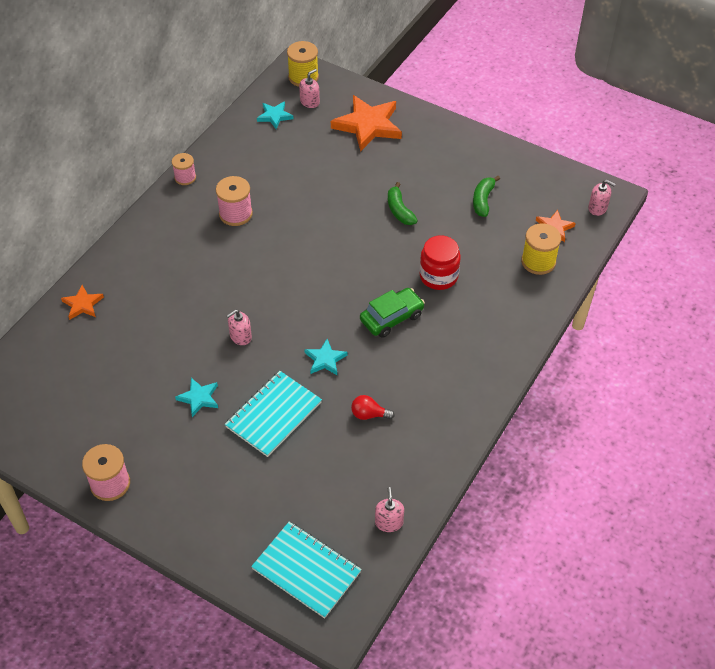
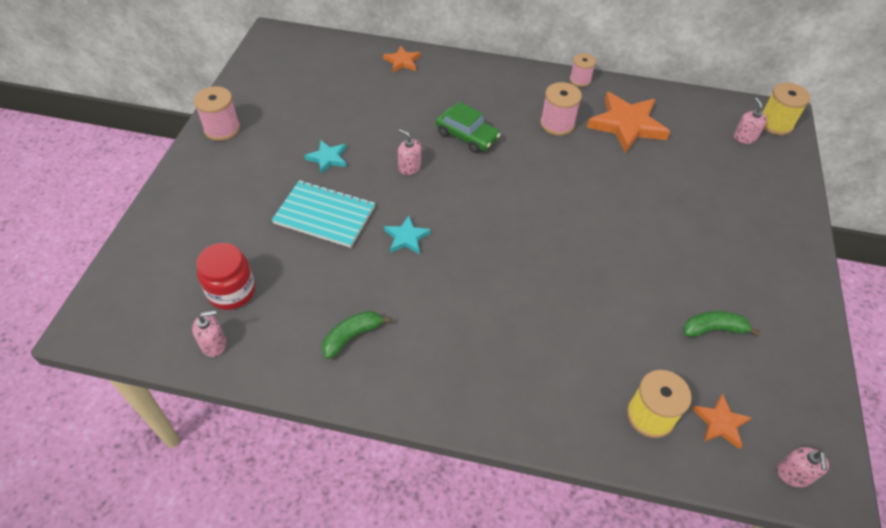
camera: 70 degrees right, 0 degrees up
turquoise notebook [251,522,362,619] -> none
turquoise star [257,102,293,129] -> none
pink soap dispenser [299,69,320,108] -> pink soap dispenser turned 120 degrees counterclockwise [734,98,767,144]
orange star [331,95,402,152] -> orange star moved to [587,92,670,154]
red light bulb [351,395,395,420] -> none
green car [360,288,425,338] -> green car moved to [436,102,501,153]
green banana [388,182,418,225] -> green banana moved to [322,311,391,359]
red jar [419,235,461,290] -> red jar moved to [196,243,255,310]

